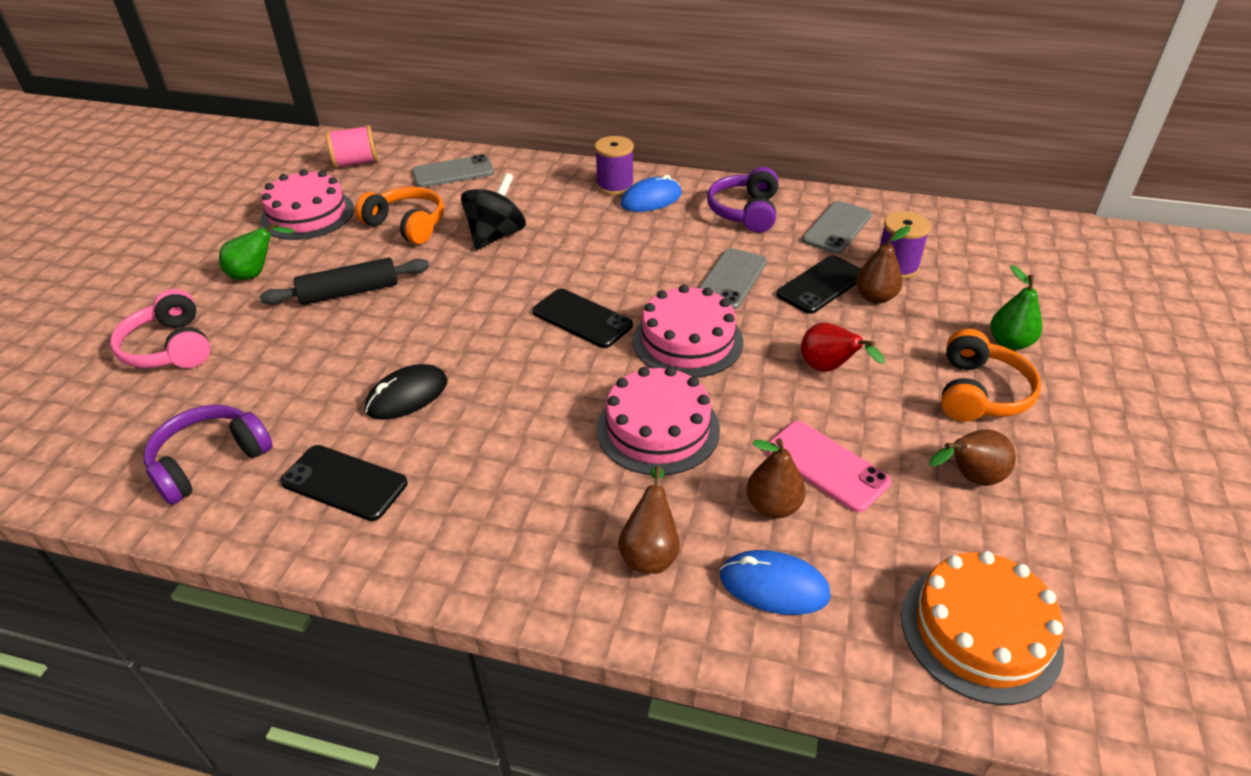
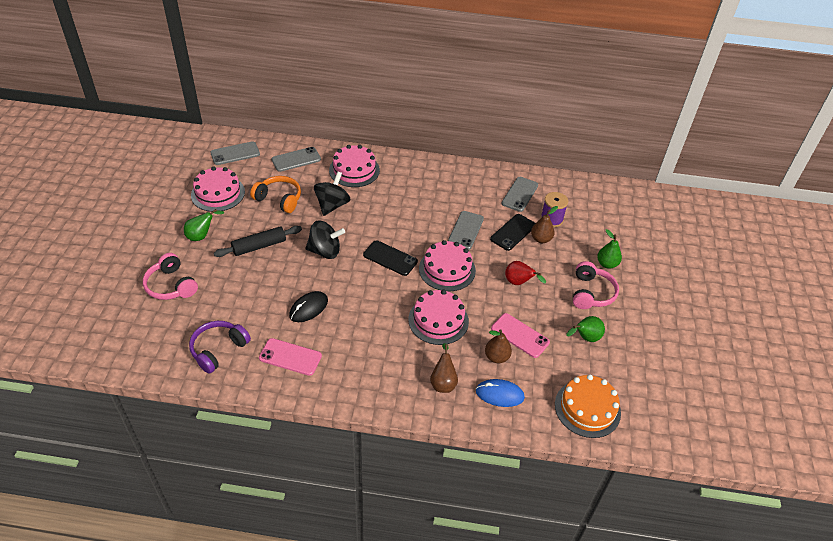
camera: 10 degrees left, 5 degrees up
black phone [280,445,408,521] -> pink phone [259,338,322,376]
pink spool [325,125,378,169] -> grey phone [210,141,260,165]
purple spool [595,136,634,195] -> none
blue mouse [621,175,682,212] -> none
purple headphones [707,167,779,233] -> none
brown pear [929,429,1016,486] -> green pear [566,316,605,342]
orange headphones [941,329,1042,422] -> pink headphones [573,261,619,309]
none -> black spinning top [305,221,345,259]
none -> pink cake [329,145,380,187]

